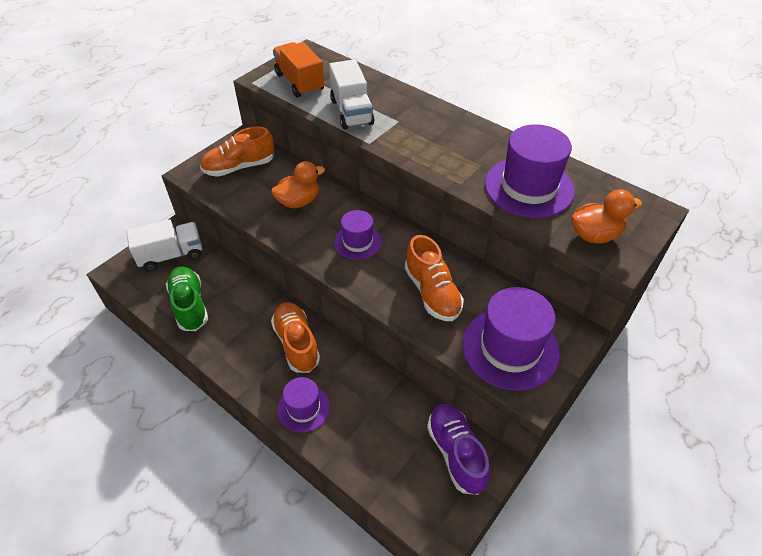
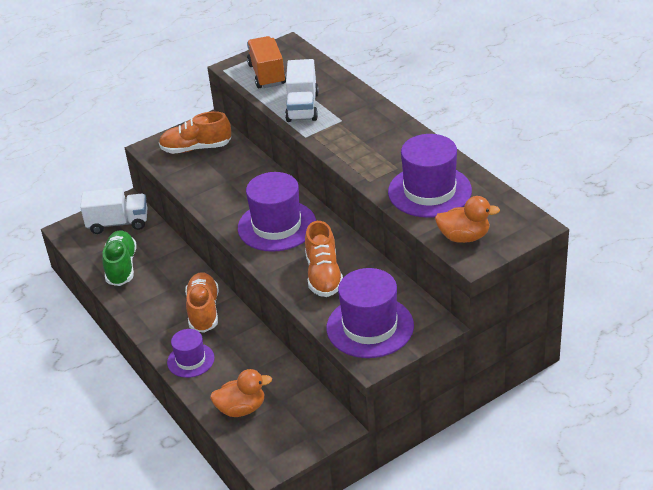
camera: 20 degrees right, 10 degrees down
orange duck [271,161,325,208] -> orange duck moved to [210,369,272,417]
purple hat [334,210,382,260] -> purple hat [238,172,316,252], size x1.74
purple shoe [427,404,490,495] -> none

